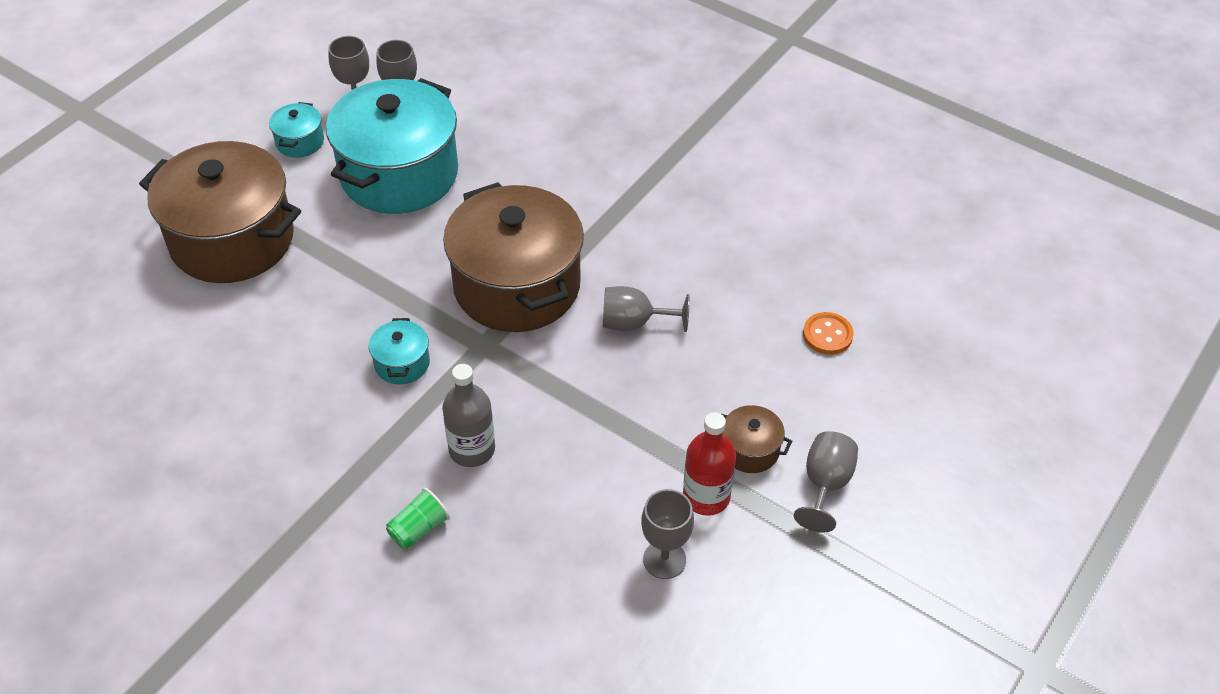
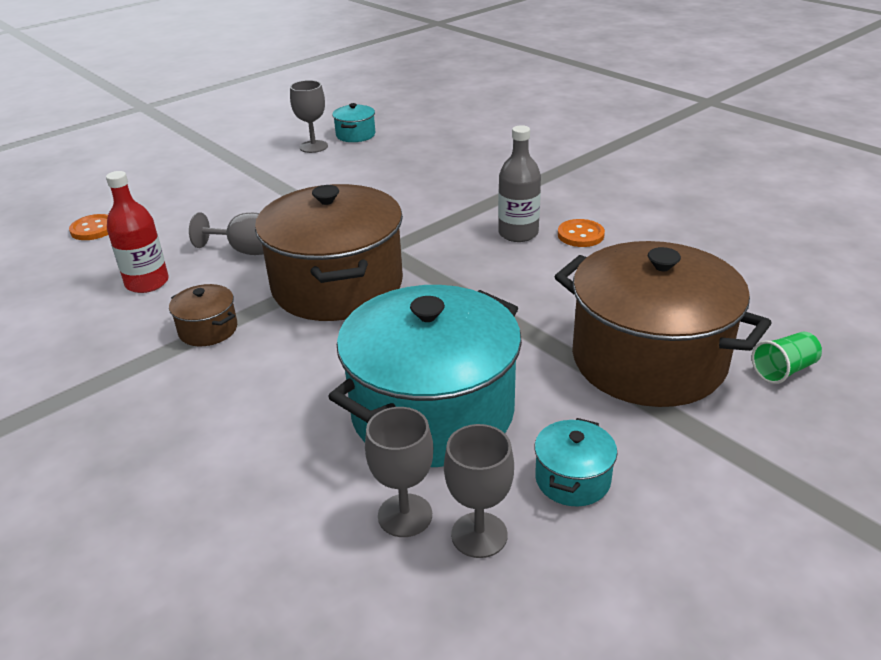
camera: 165 degrees left, 15 degrees down
turquoise pot [369,318,430,384] -> turquoise pot moved to [332,103,375,142]
green cup [386,488,450,549] -> green cup moved to [751,332,822,384]
grey bottle [442,364,495,467] -> grey bottle moved to [498,125,541,242]
red bottle [683,412,736,516] -> red bottle moved to [106,171,169,293]
brown pot [722,405,792,473] -> brown pot moved to [169,284,237,346]
grey goblet [794,431,858,533] -> none
none -> orange button [558,219,605,247]

